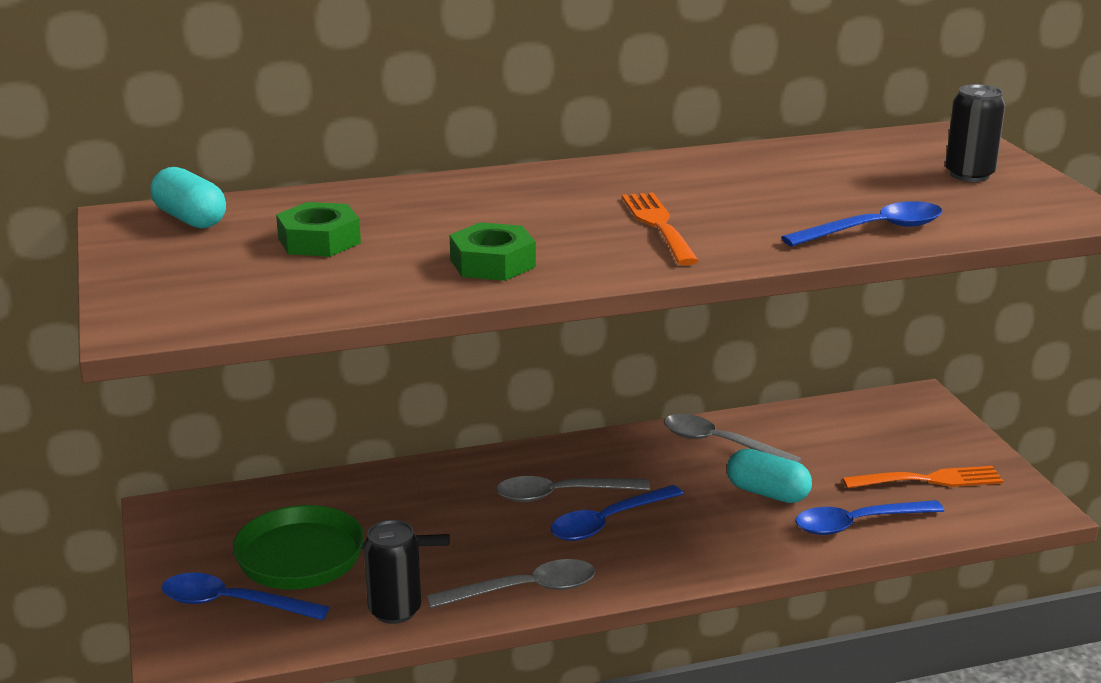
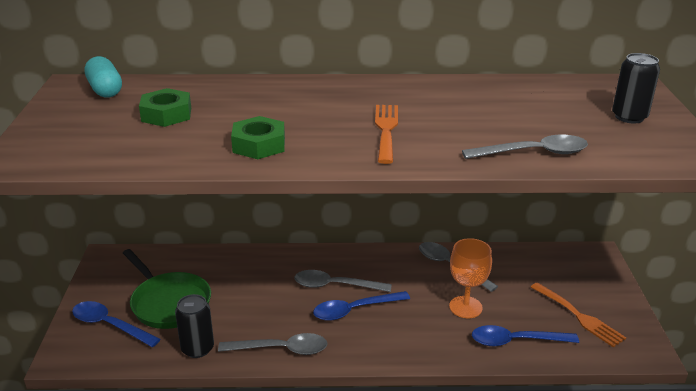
camera: 15 degrees right, 5 degrees up
green pan [233,505,450,590] -> green pan turned 150 degrees counterclockwise [123,249,211,329]
turquoise capsule [727,449,812,503] -> orange goblet [449,238,492,318]
blue spoon [781,201,942,246] -> grey spoon [462,135,588,159]
orange fork [842,466,1003,489] -> orange fork turned 45 degrees clockwise [531,282,626,348]

